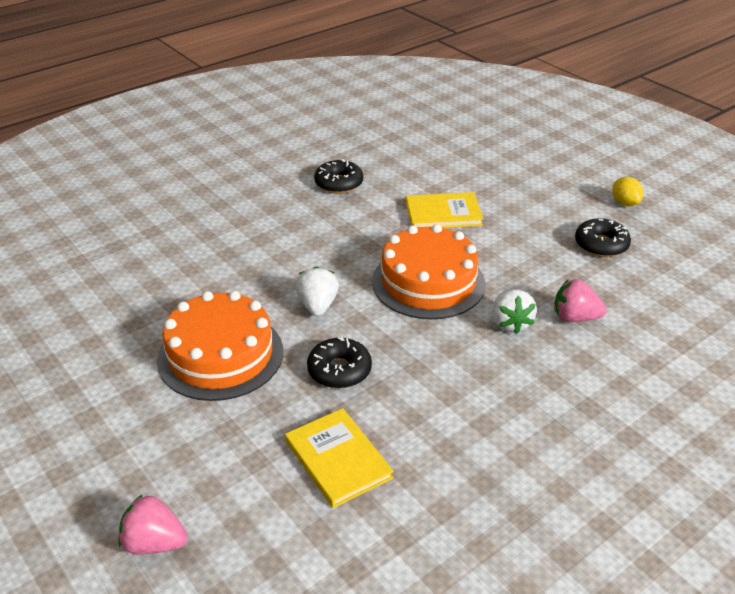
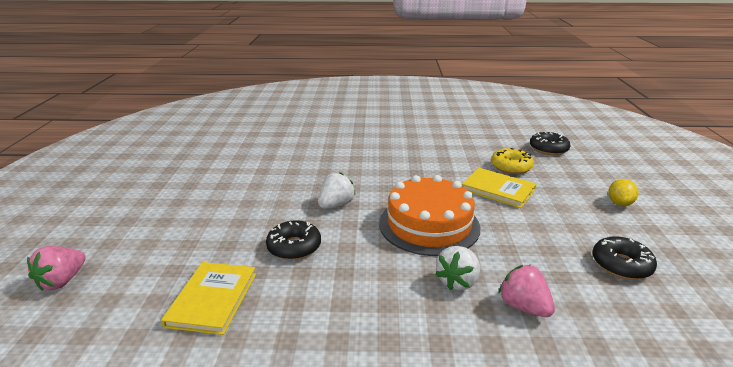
camera: 40 degrees right, 10 degrees down
pink strawberry [118,494,188,555] -> pink strawberry turned 120 degrees counterclockwise [27,246,86,291]
orange cake [157,291,283,401] -> none
black donut [314,159,363,194] -> black donut moved to [530,132,570,155]
yellow lemon [612,177,643,206] -> yellow lemon moved to [608,179,638,206]
none -> yellow donut [491,148,534,174]

